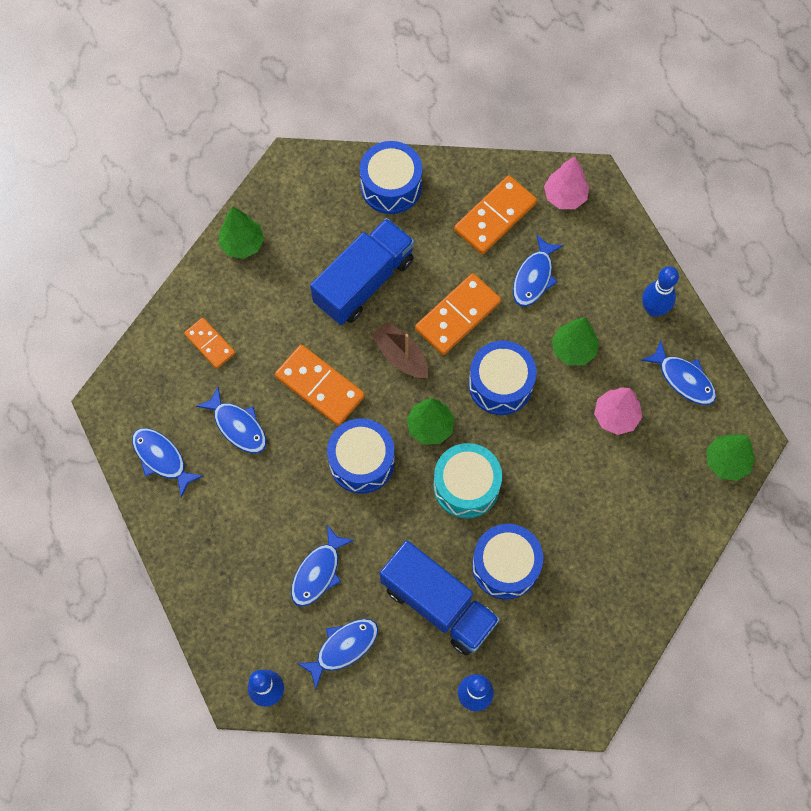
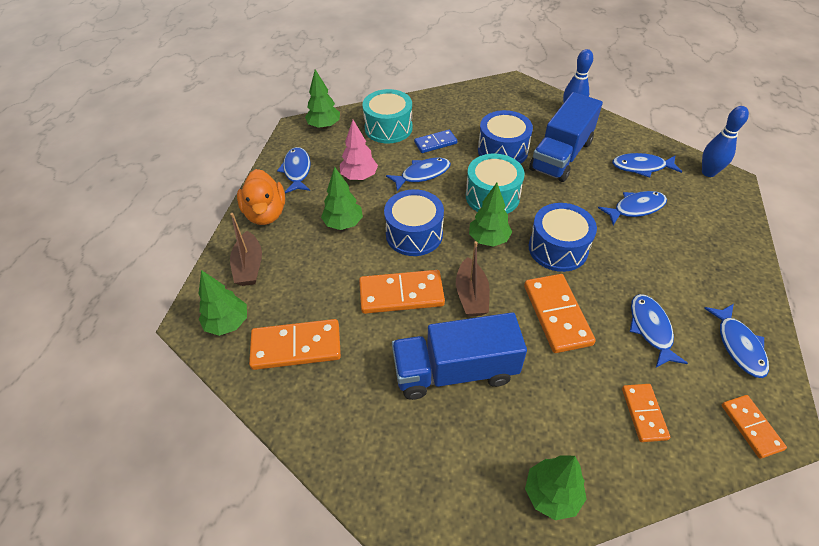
camera: 140 degrees left, 20 degrees down
blue drum [360,141,422,214] -> none
blue truck [380,541,500,655] -> blue truck turned 135 degrees counterclockwise [529,92,603,182]
blue fish [513,235,564,307] -> blue fish moved to [386,158,451,191]
pink tree [544,156,589,209] -> green tree [199,270,247,336]
blue bowling pin [642,266,679,317] -> orange duck [237,169,285,225]
none -> brown boat [230,213,262,286]
none -> turquoise drum [362,89,413,144]
none -> blue domino [414,130,457,153]
none -> orange domino [721,395,787,459]

